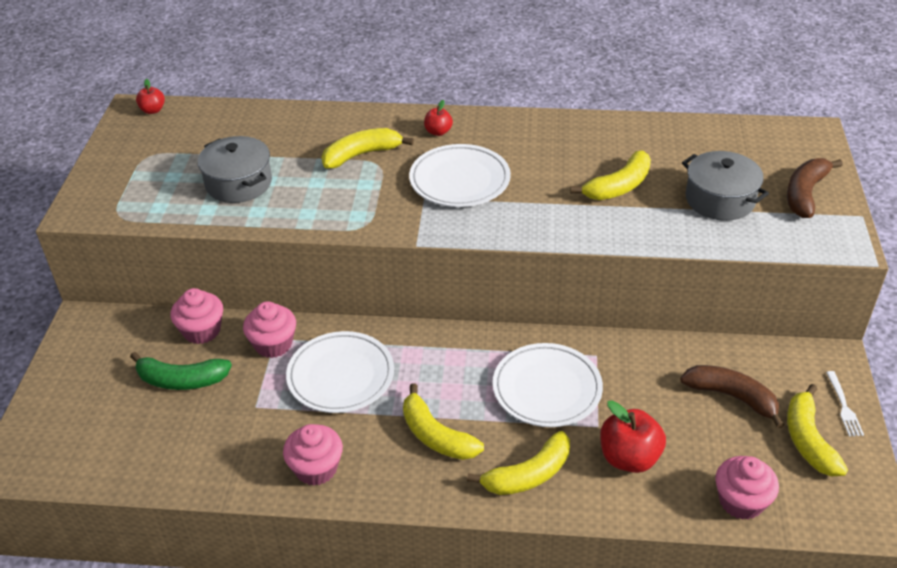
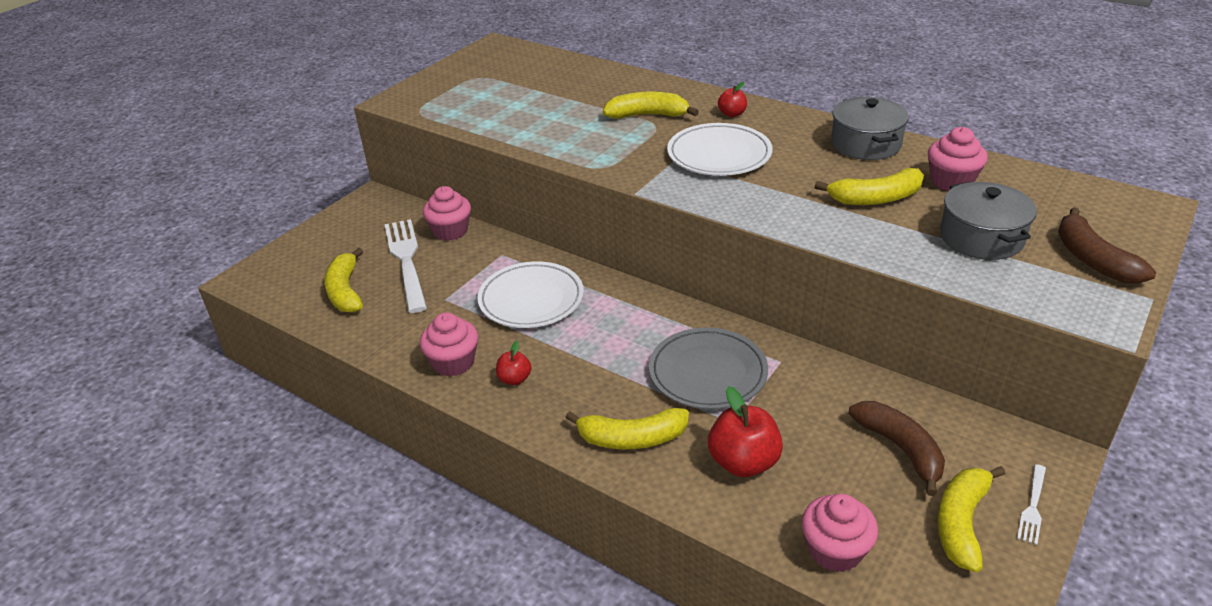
camera: 30 degrees right, 5 degrees down
green banana [130,352,232,390] -> white fork [384,219,427,313]
red apple [136,79,165,114] -> red apple moved to [496,341,531,385]
grey pot [198,136,272,203] -> grey pot moved to [831,97,909,160]
pink cupcake [243,301,296,358] -> pink cupcake moved to [928,127,988,191]
yellow banana [403,383,484,460] -> yellow banana moved to [324,248,363,313]
white plate [493,343,603,427] -> grey plate [649,328,768,409]
brown banana [787,158,843,218] -> brown banana turned 75 degrees counterclockwise [1058,207,1156,284]

